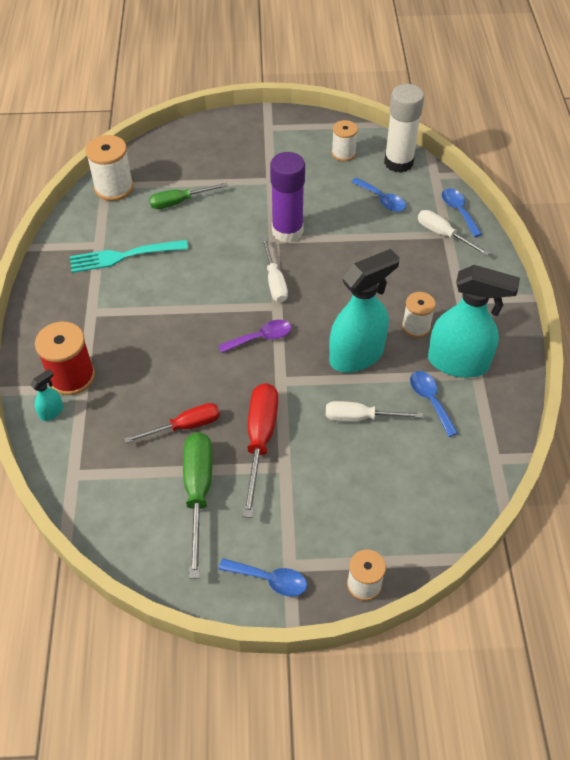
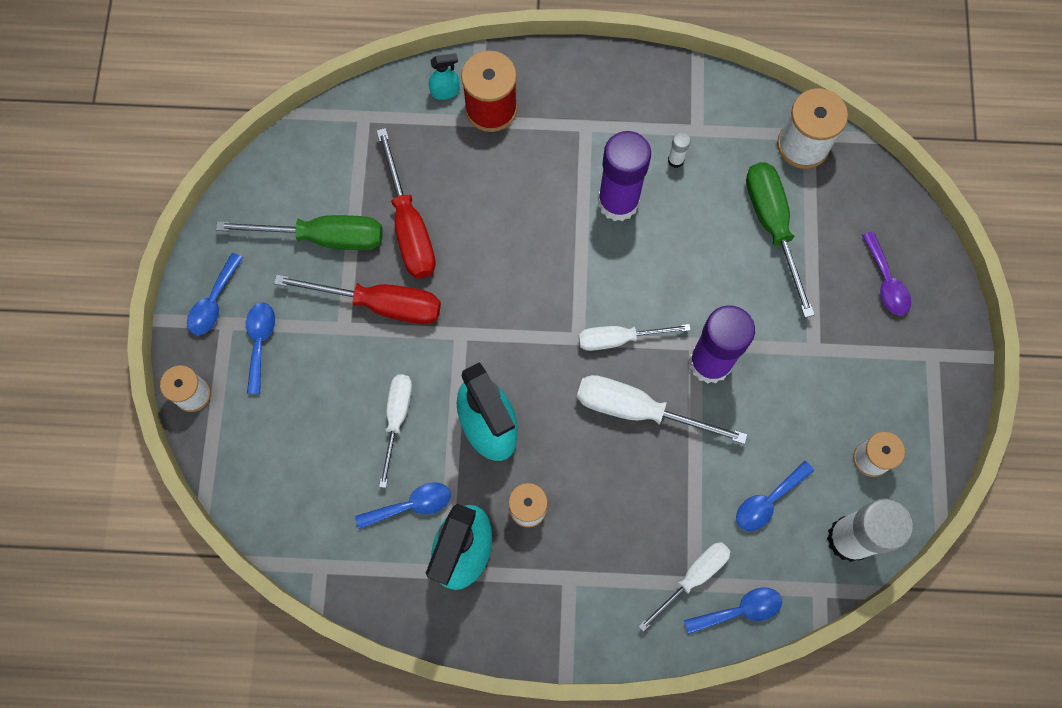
camera: 95 degrees right, 20 degrees up
turquoise spray bottle [30,369,63,421] -> turquoise spray bottle turned 60 degrees counterclockwise [429,53,460,100]
turquoise fork [70,240,188,273] -> white glue stick [668,132,690,168]
red screwdriver [124,403,220,443] -> red screwdriver [376,128,436,279], size x1.51
green screwdriver [149,183,228,209] -> green screwdriver [746,162,815,318], size x1.51
purple spoon [218,320,291,353] -> purple spoon moved to [862,232,911,315]
none -> blue spoon [246,303,275,394]
none -> white screwdriver [577,375,748,444]
none -> purple glue stick [598,131,651,221]

